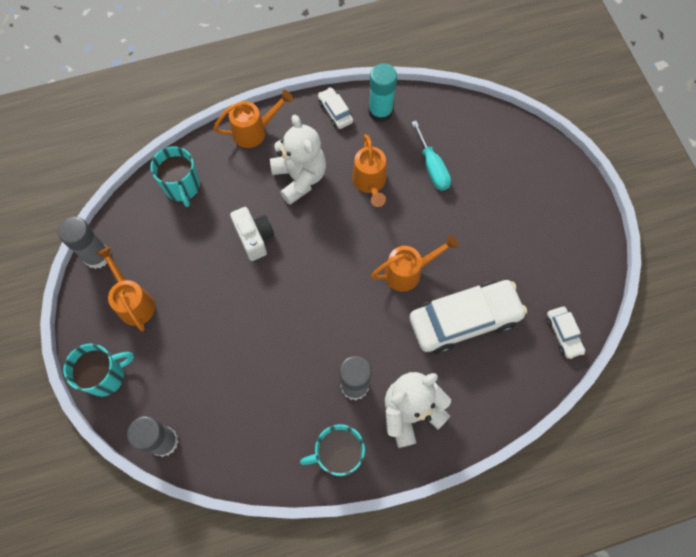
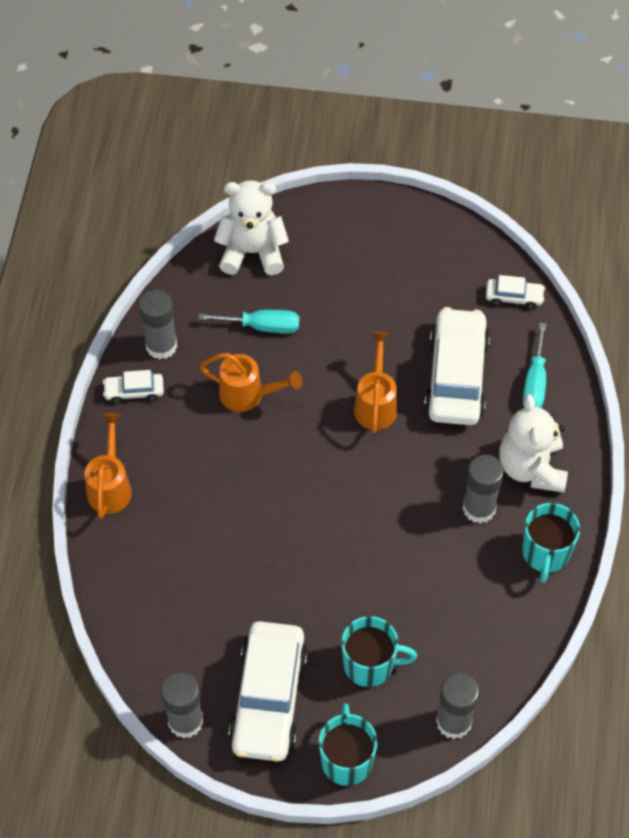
camera: 65 degrees left, 10 degrees down
orange watering can [96,247,155,331] -> white car [229,621,308,761]
turquoise mug [150,146,200,207] -> turquoise mug moved to [341,616,417,687]
white camera [230,207,274,261] -> none
white teddy bear [270,115,326,205] -> white teddy bear moved to [214,180,289,275]
turquoise glue stick [368,63,397,123] -> grey glue stick [139,289,177,359]
none -> turquoise screwdriver [522,323,547,408]

